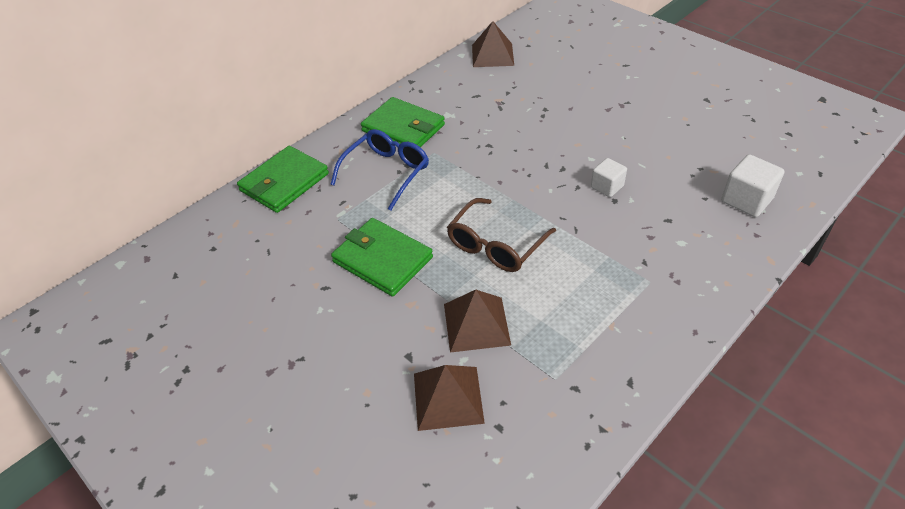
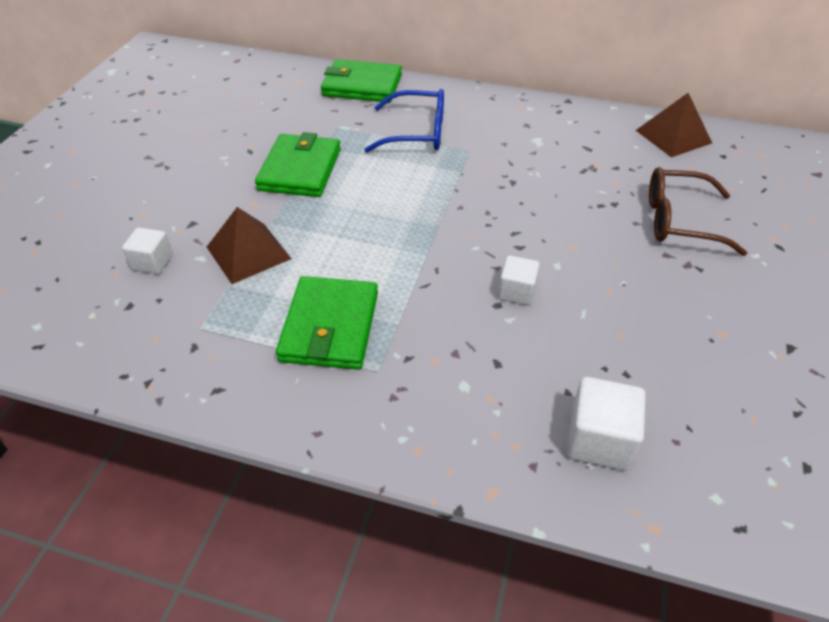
camera: 60 degrees right, 0 degrees up
green wallet [361,97,445,147] -> green wallet moved to [276,276,378,370]
brown pyramid [414,365,485,431] -> white cube [122,227,173,274]
brown glasses [447,198,556,272] -> brown glasses moved to [649,167,747,256]

